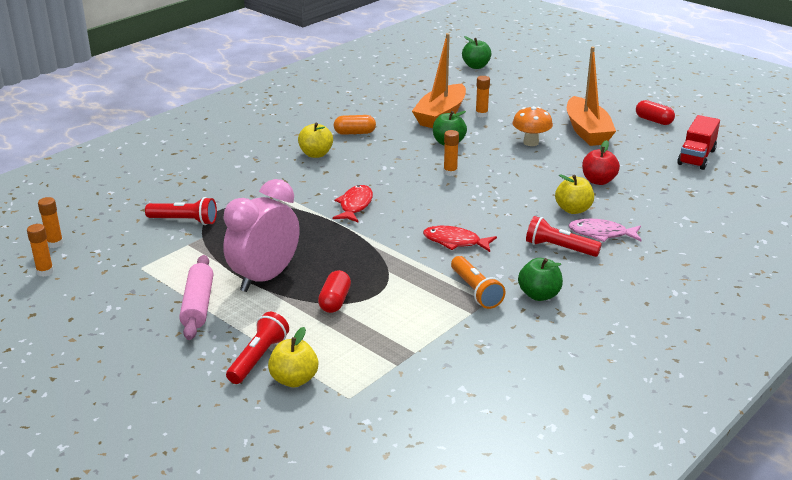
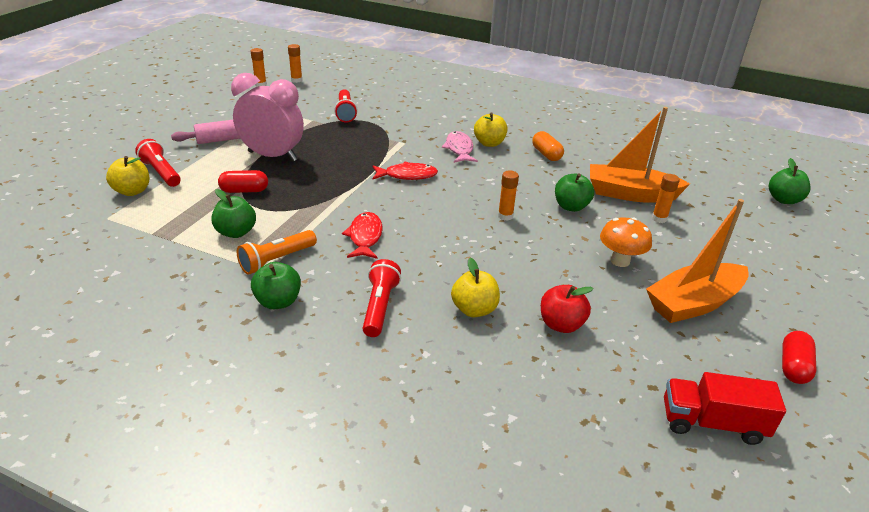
camera: 70 degrees right, 5 degrees up
red flashlight [226,312,289,384] -> red flashlight turned 135 degrees counterclockwise [135,139,181,187]
pink fish [568,219,642,242] -> pink fish moved to [442,131,478,163]
none -> green apple [211,189,256,238]

